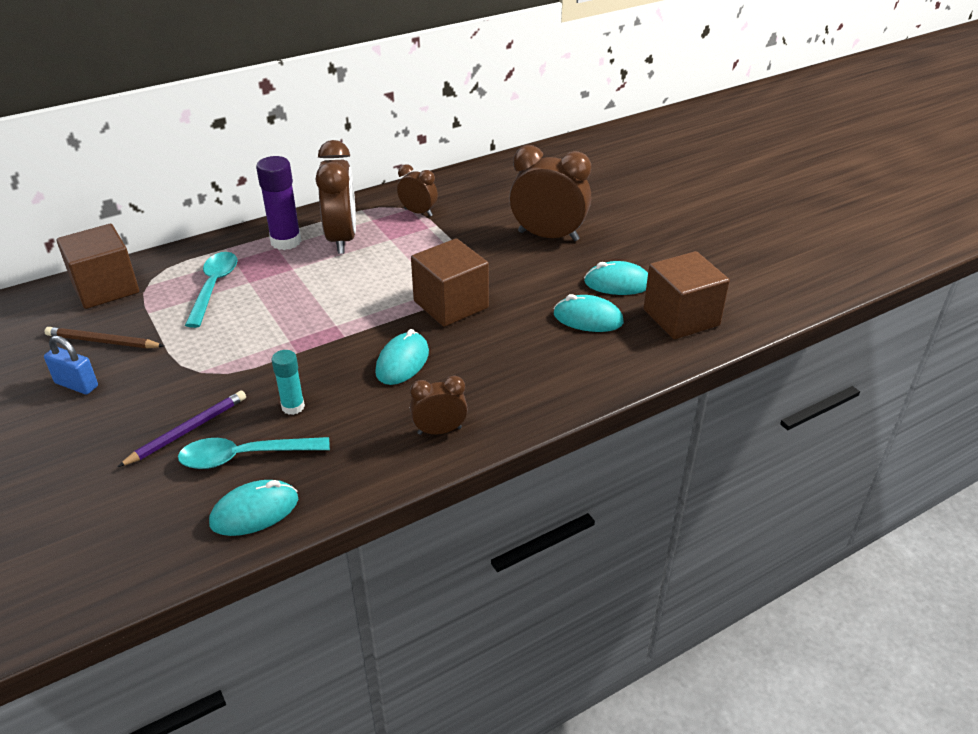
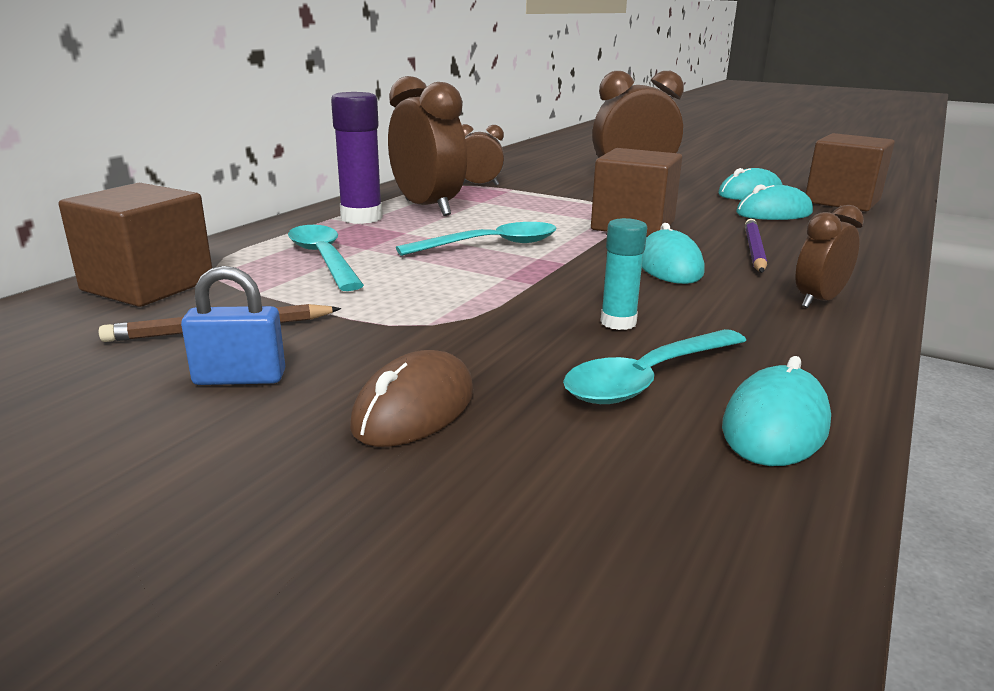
camera: 30 degrees left, 15 degrees down
purple pencil [118,390,246,467] -> purple pencil moved to [745,219,767,273]
none -> brown mouse [350,350,474,447]
none -> turquoise spoon [396,222,557,256]

